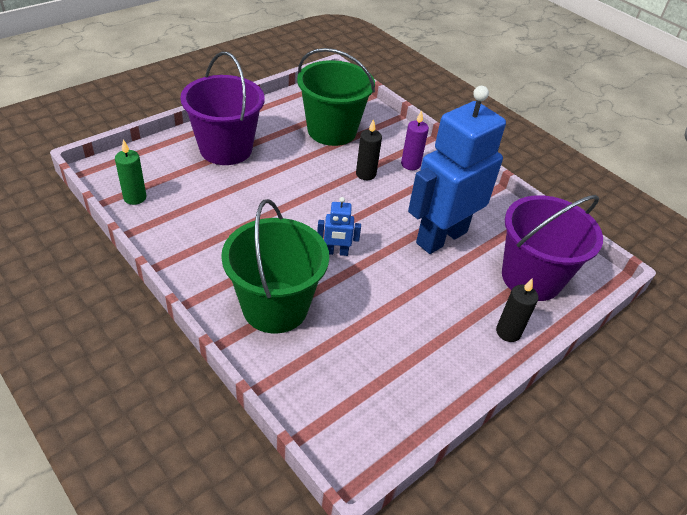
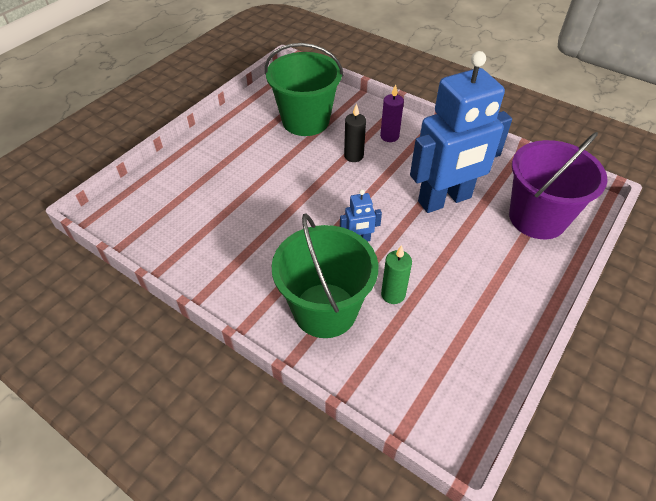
camera: 10 degrees left, 5 degrees up
green candle [115,139,147,205] -> green candle moved to [381,245,412,304]
purple bucket [180,52,265,165] -> none
blue robot [408,86,506,254] -> blue robot turned 150 degrees counterclockwise [410,51,512,213]
black candle [496,278,539,342] -> none

